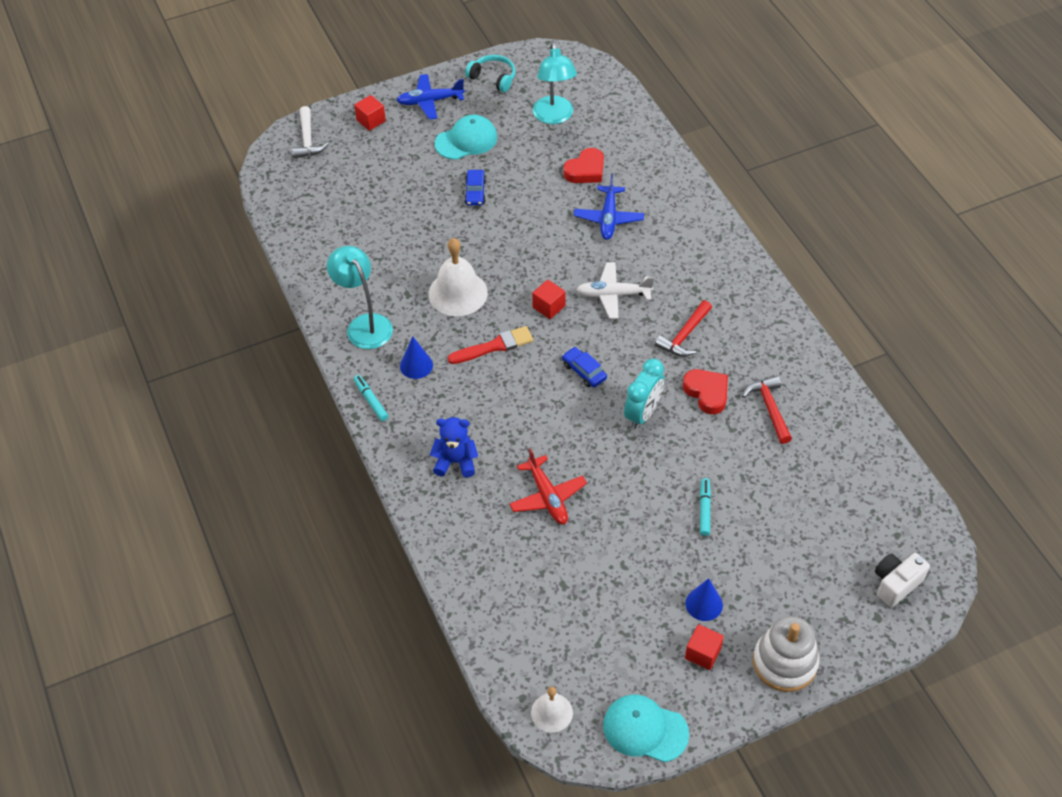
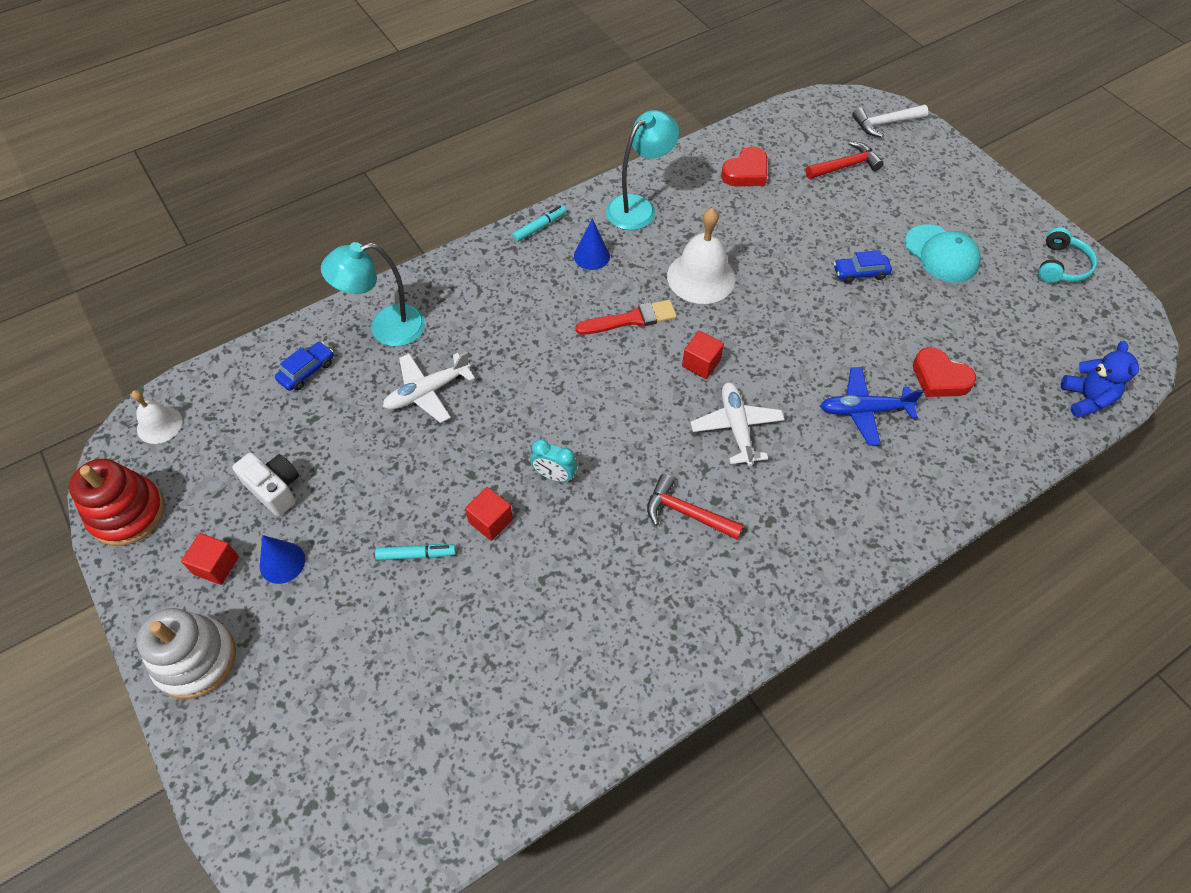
camera: 80 degrees right, 5 degrees up
red cube [354,95,386,131] -> red cube moved to [465,487,513,541]
blue plane [397,74,465,120] -> none
blue teddy bear [430,417,478,477] -> blue teddy bear moved to [1061,341,1139,418]
red brush [448,326,533,364] -> red brush turned 75 degrees counterclockwise [575,300,677,335]
red plane [509,448,587,524] -> white plane [383,352,475,423]
turquoise lamp [533,42,577,124] -> turquoise lamp moved to [321,242,426,347]
blue car [562,347,607,387] -> blue car moved to [275,342,334,391]
turquoise cap [603,694,689,762] -> red stacking toy [69,459,165,546]
turquoise clock [624,359,664,429] -> turquoise clock [530,439,577,482], size x0.66
red heart [683,369,728,414] -> red heart moved to [721,146,767,186]
red hammer [742,376,792,444] -> red hammer moved to [806,141,884,179]
white camera [875,553,930,607] -> white camera moved to [232,453,299,516]

